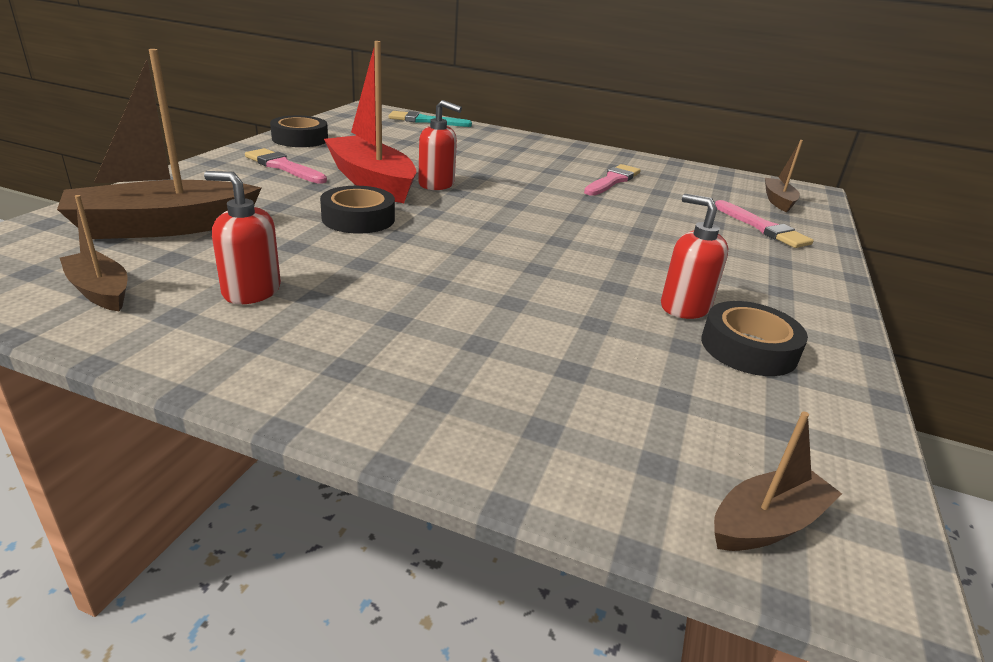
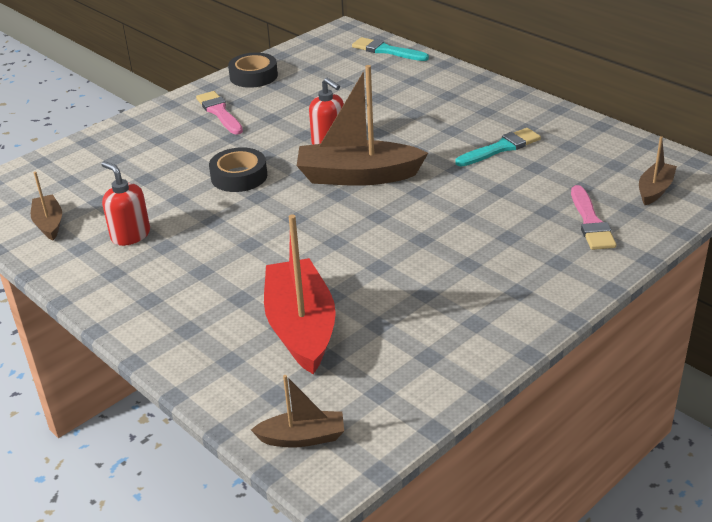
camera: 30 degrees right, 5 degrees up
brown boat [57,49,261,239] -> brown boat moved to [297,65,428,186]
red boat [324,41,416,203] -> red boat moved to [264,214,336,374]
pink brush [584,164,641,196] -> turquoise brush [455,128,541,167]
red soap dispenser [661,193,728,319] -> none
black tape [701,301,808,376] -> none

